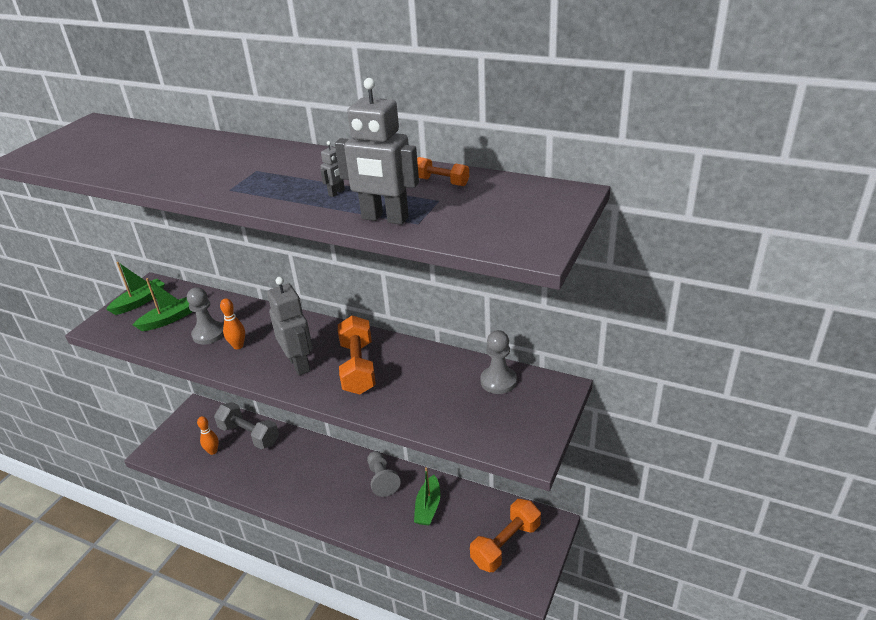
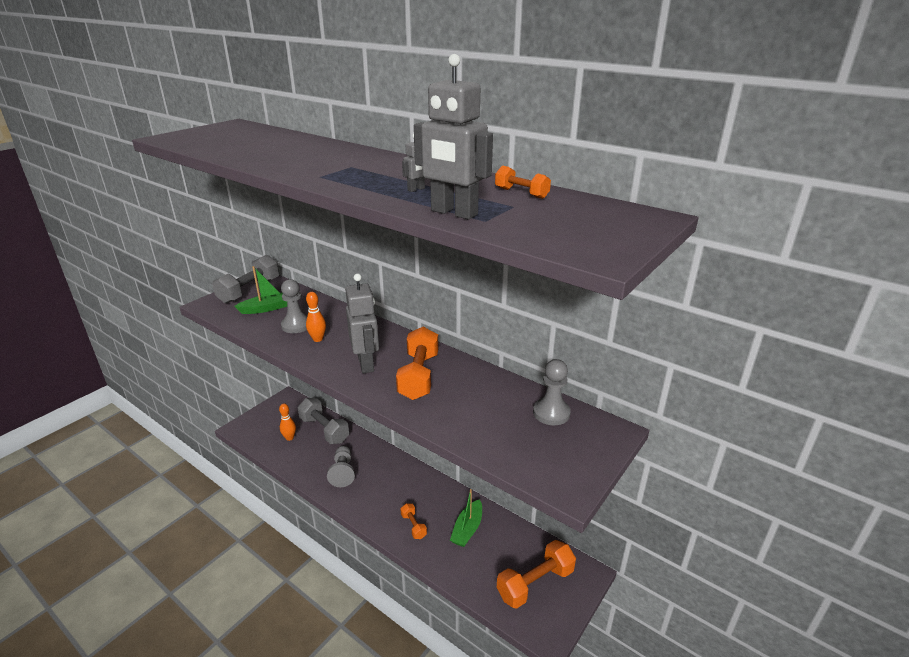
camera: 10 degrees right, 5 degrees down
green boat [106,262,165,315] -> grey dumbbell [212,254,279,304]
grey pawn [367,451,401,497] -> grey pawn moved to [327,446,355,487]
none -> orange dumbbell [401,503,427,539]

